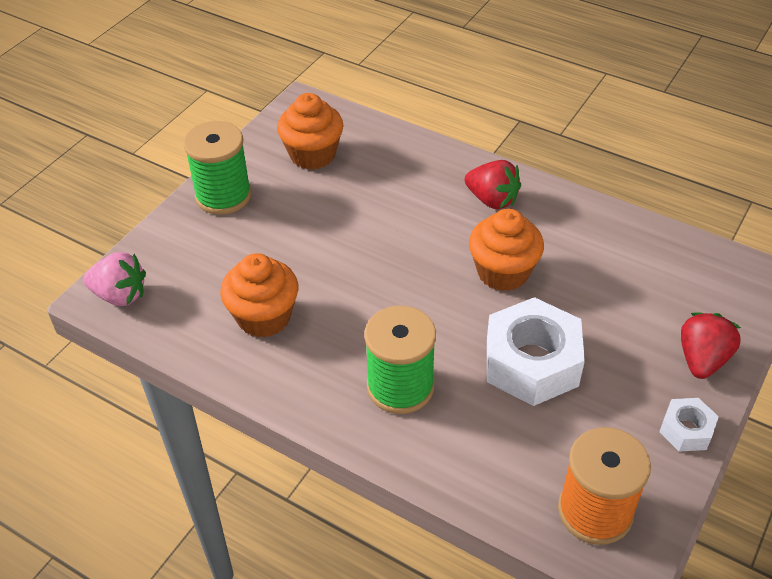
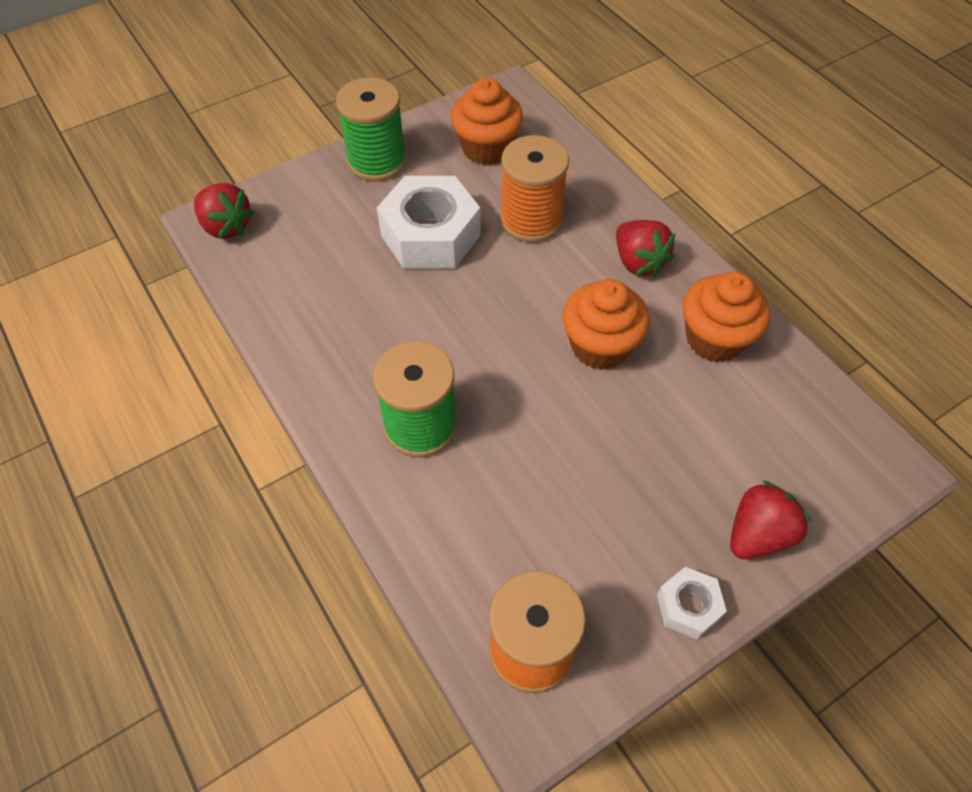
camera: 25 degrees right, 10 degrees up
pink strawberry [83,252,146,306] -> red strawberry [194,183,254,239]
orange cupcake [220,253,298,338] -> orange cupcake moved to [683,272,770,362]
white nut [487,297,585,406] -> white nut moved to [377,176,481,269]
none -> orange spool [500,135,569,243]

